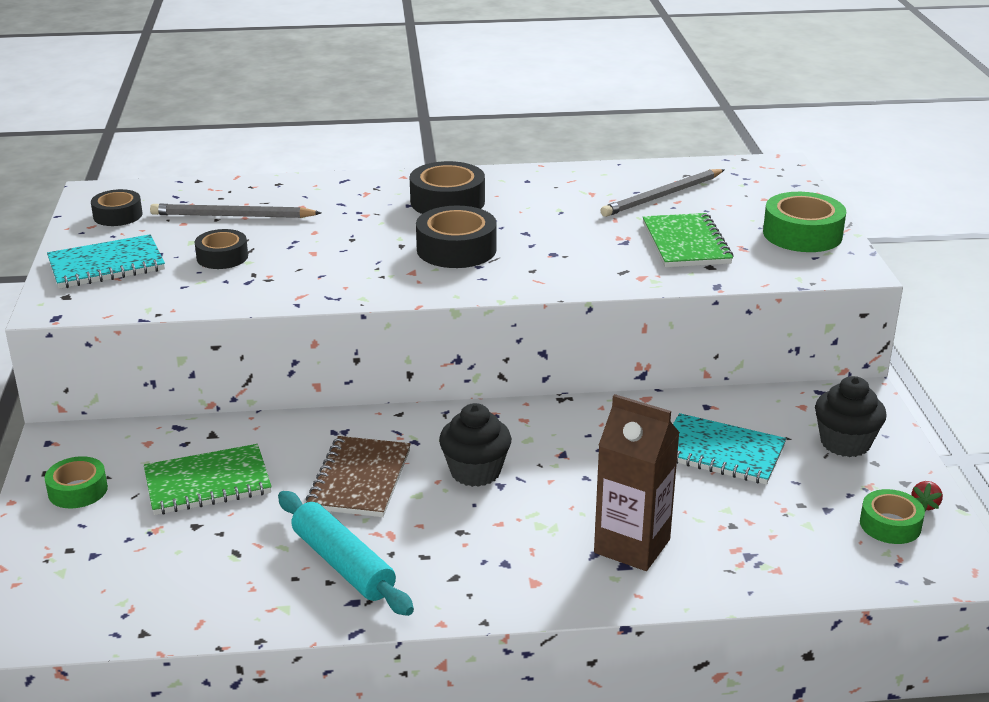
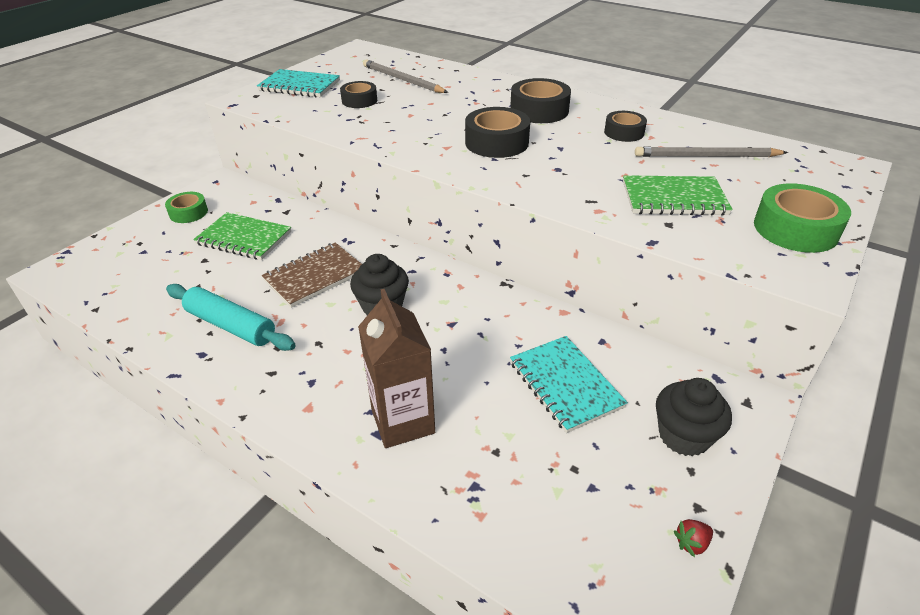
camera: 40 degrees right, 10 degrees up
black tape [91,189,143,226] -> black tape moved to [604,111,647,142]
turquoise rolling pin [278,491,414,616] -> turquoise rolling pin turned 60 degrees counterclockwise [166,284,296,351]
green notebook [642,213,734,267] -> green notebook turned 60 degrees clockwise [623,175,732,216]
green tape [860,489,925,544] -> none

